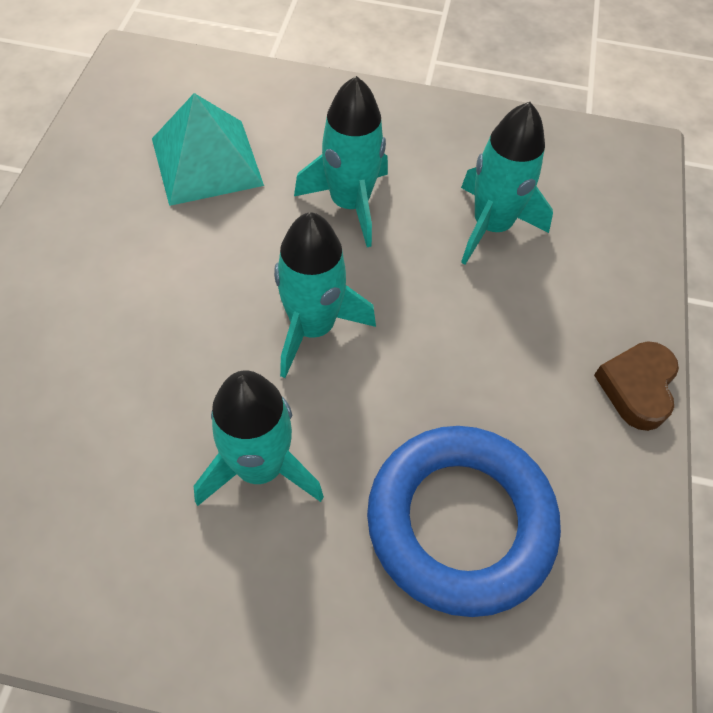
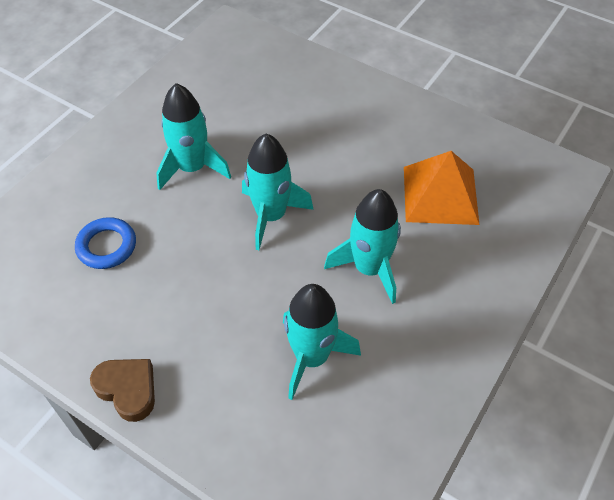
camera: 115 degrees right, 5 degrees down
turquoise pyramid [152,93,264,206] -> orange pyramid [404,151,480,225]
blue ring [367,426,561,617] -> blue ring [75,217,136,269], size x0.52

